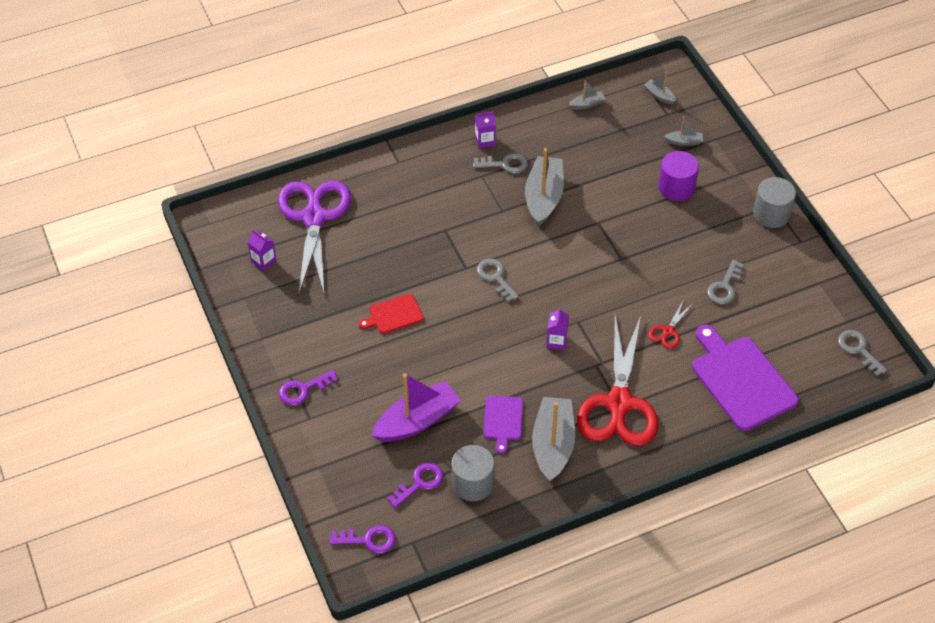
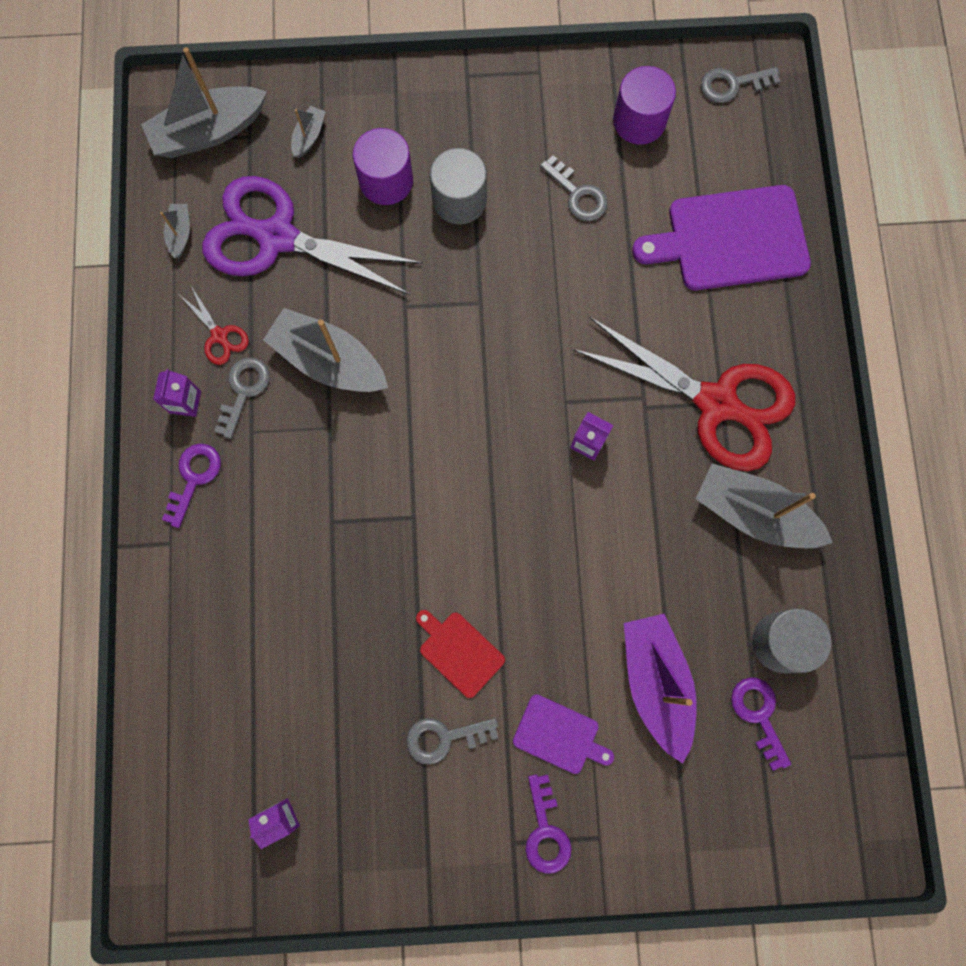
camera: 70 degrees left, 25 degrees up
purple scissors [278,180,351,296] -> purple scissors moved to [202,176,422,295]
purple key [330,525,396,553] -> purple key moved to [162,444,221,528]
red cutting board [359,294,424,334] -> red cutting board turned 135 degrees clockwise [416,610,505,698]
grey key [477,259,519,302] -> grey key moved to [406,718,498,765]
purple cutting board [484,396,523,454] -> purple cutting board moved to [513,694,614,774]
grey boat [644,72,676,104] -> grey boat [141,47,267,158], size x2.18
red scissors [648,301,692,349] -> red scissors moved to [180,286,249,365]
grey cylinder [753,177,796,228] -> grey cylinder moved to [430,148,487,225]
none -> purple cylinder [613,66,676,145]

